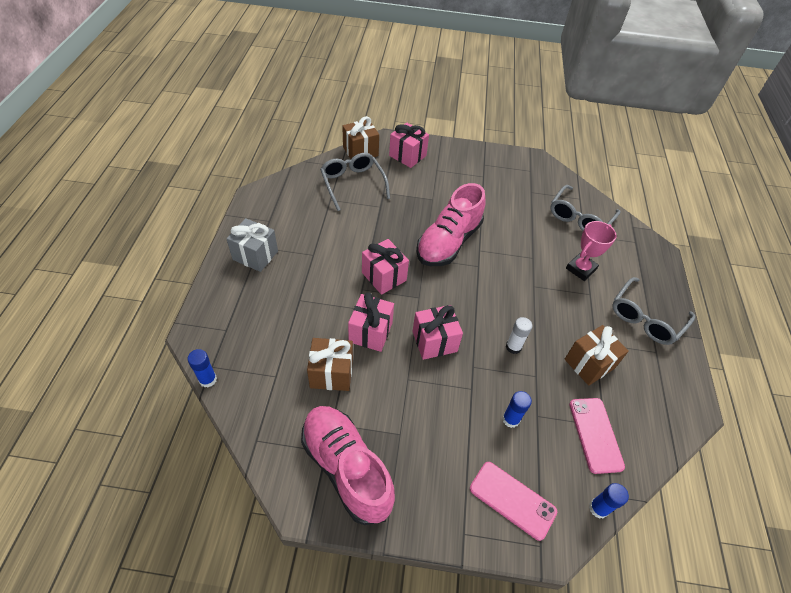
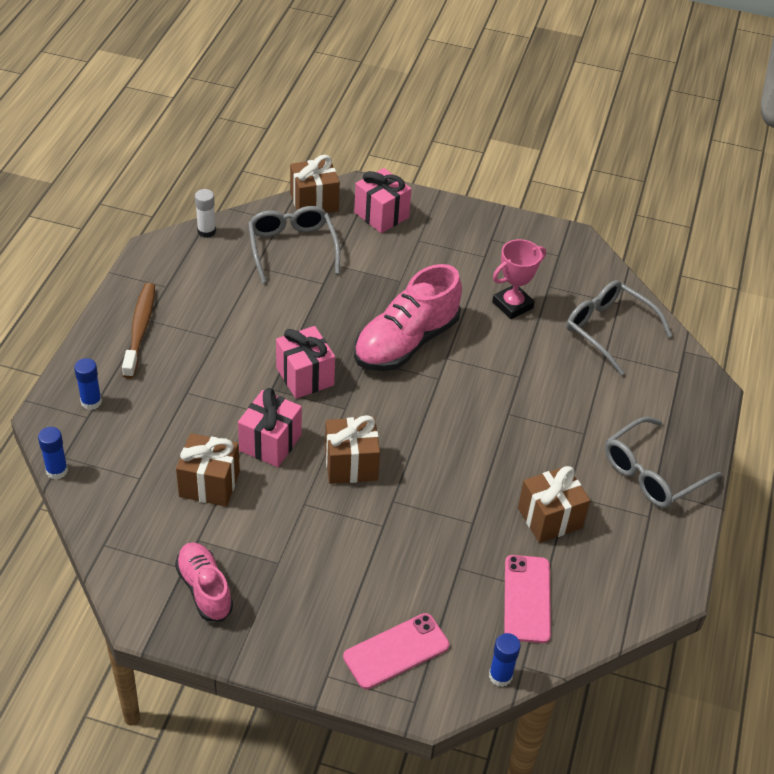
camera: 10 degrees right, 5 degrees down
grey gift [226,218,278,272] -> brown toothbrush [122,283,155,379]
pink shoe [301,406,395,525] -> pink shoe [175,542,233,621], size x0.60
pink gift [412,305,463,360] -> brown gift [325,415,380,484]
pink phone [470,462,557,541] -> pink phone turned 75 degrees counterclockwise [343,613,449,689]
blue glue stick [502,391,532,428] -> blue glue stick moved to [74,358,102,410]
white glue stick [506,317,533,354] -> white glue stick moved to [195,189,216,238]
grey glasses [550,185,621,231] -> grey glasses turned 90 degrees clockwise [566,280,672,375]
pink trophy [566,221,616,281] -> pink trophy moved to [492,239,546,319]

